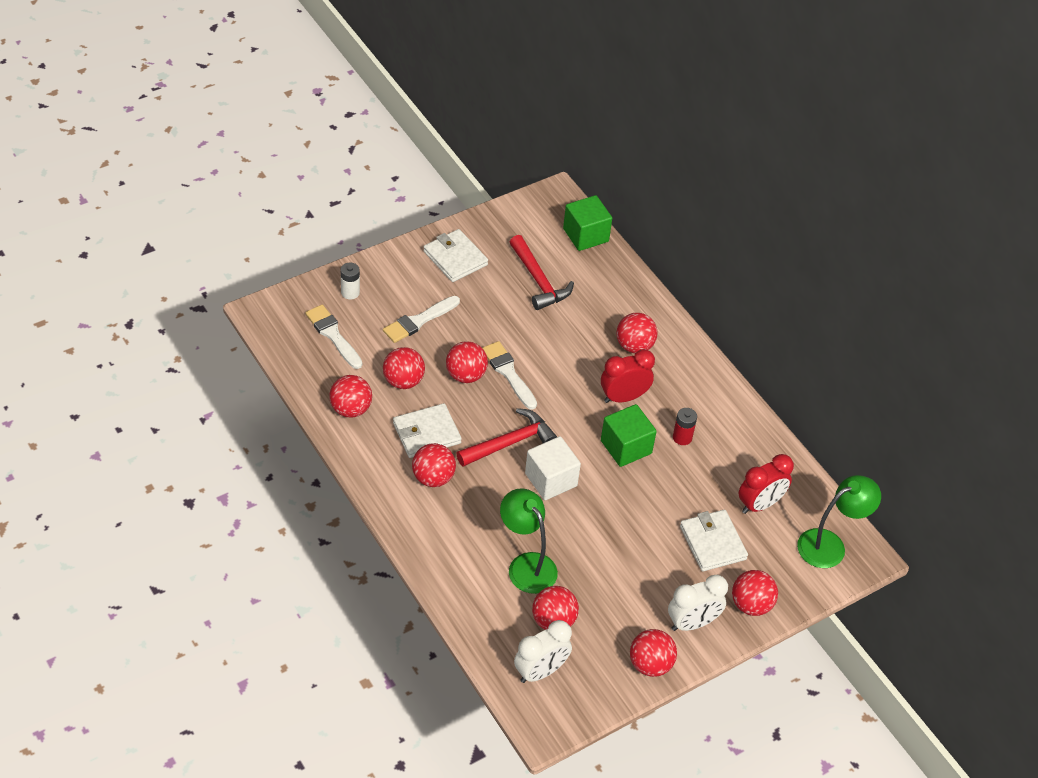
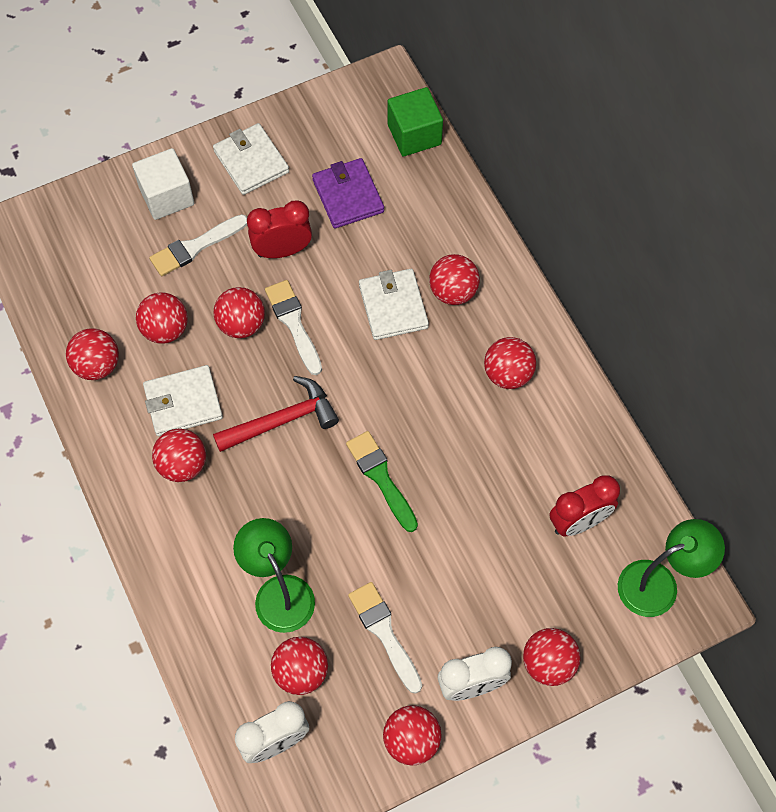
camera: 10 degrees right, 15 degrees up
white brush [305,305,362,369] -> white brush moved to [348,582,422,694]
white battery [341,262,360,299] -> none
red hammer [510,235,574,310] -> purple wallet [312,158,384,228]
white cube [525,436,581,500] -> white cube moved to [132,148,194,220]
red clock [601,349,655,403] -> red clock moved to [247,200,312,258]
green cube [601,404,657,467] -> none
red battery [673,408,697,445] -> none
white wallet [680,510,748,571] -> white wallet moved to [359,269,429,340]
none -> green brush [346,431,418,532]
none -> red ball [484,337,536,389]

